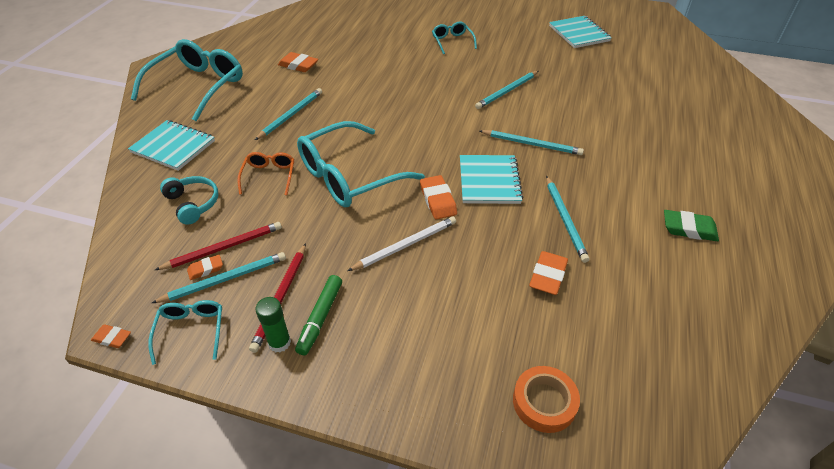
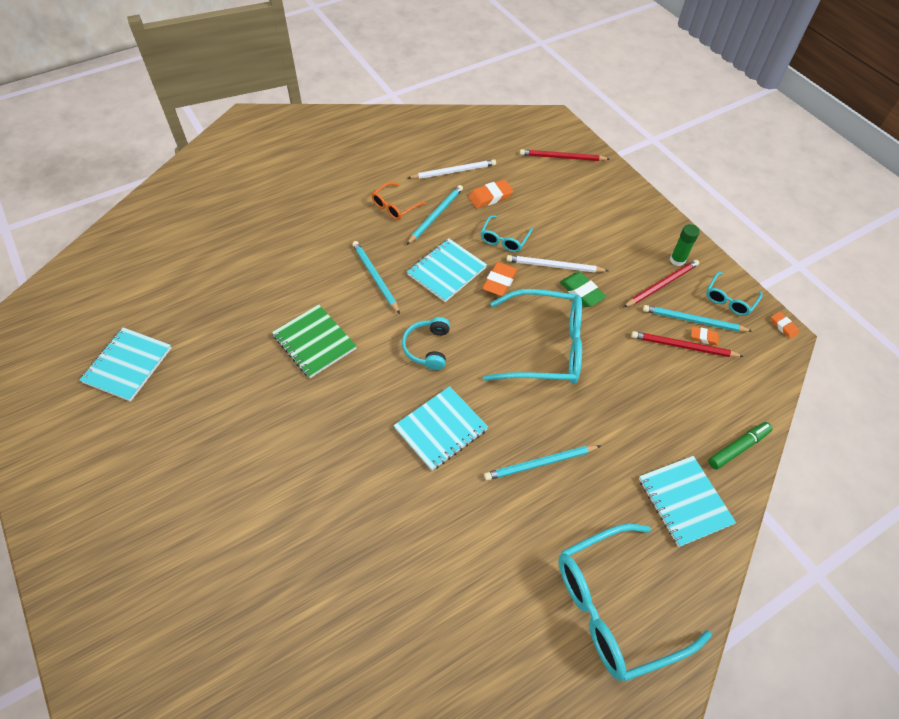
camera: 140 degrees left, 10 degrees up
turquoise headphones [160,176,218,225] -> turquoise headphones moved to [402,317,450,370]
orange glasses [238,152,294,195] -> orange glasses moved to [372,182,426,220]
orange eraser [278,52,318,72] -> none
green marker [295,275,342,356] -> green marker moved to [708,422,773,469]
turquoise glasses [432,22,477,54] -> turquoise glasses moved to [481,215,532,252]
turquoise pencil [475,71,538,109] -> green notebook [272,304,357,378]
orange tape [513,366,580,433] -> red pencil [520,149,609,161]
green eraser [664,210,719,241] -> green eraser moved to [560,272,606,307]
none -> turquoise notebook [394,386,488,471]
none -> white pencil [408,159,496,179]

